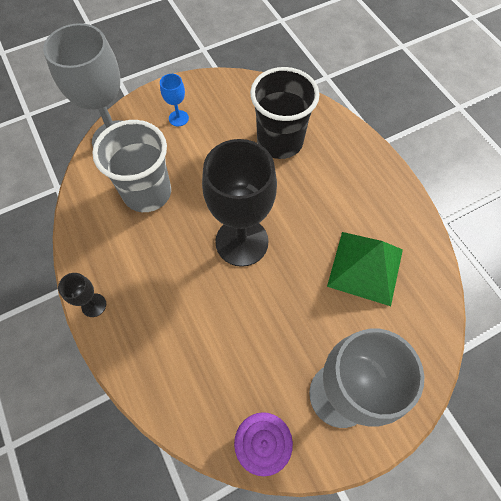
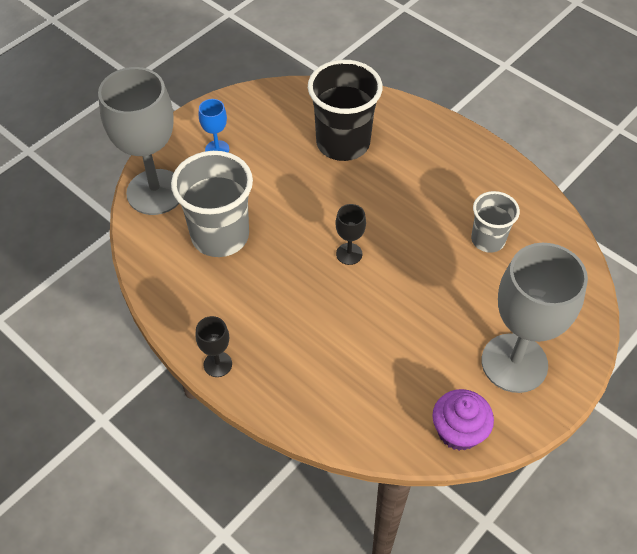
camera: 20 degrees left, 10 degrees down
black goblet [202,139,277,267] -> black goblet [336,204,366,265], size x0.43
green pyramid [327,232,403,306] -> grey cup [471,191,520,253]

